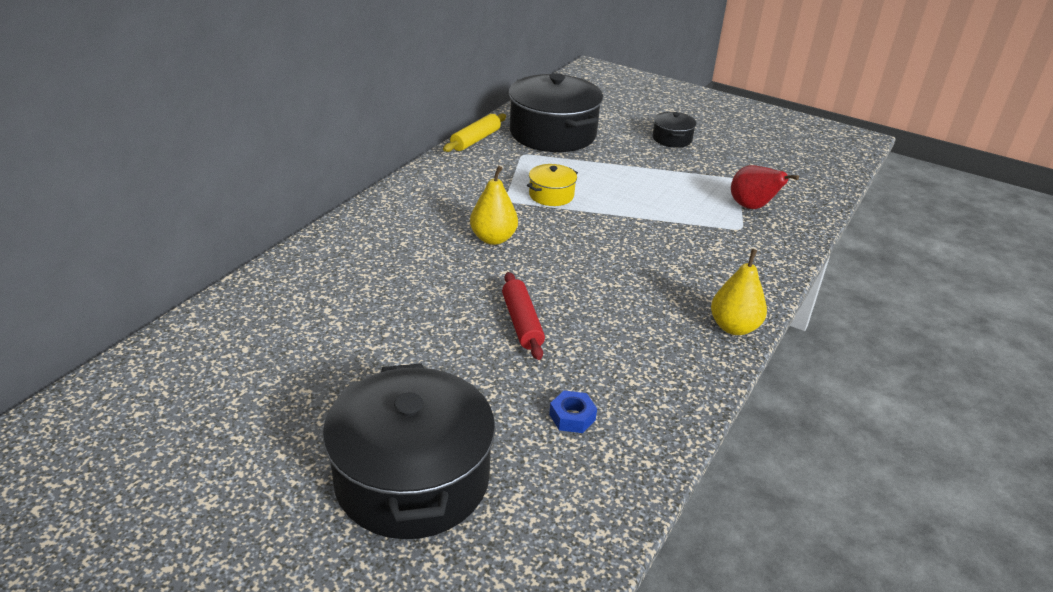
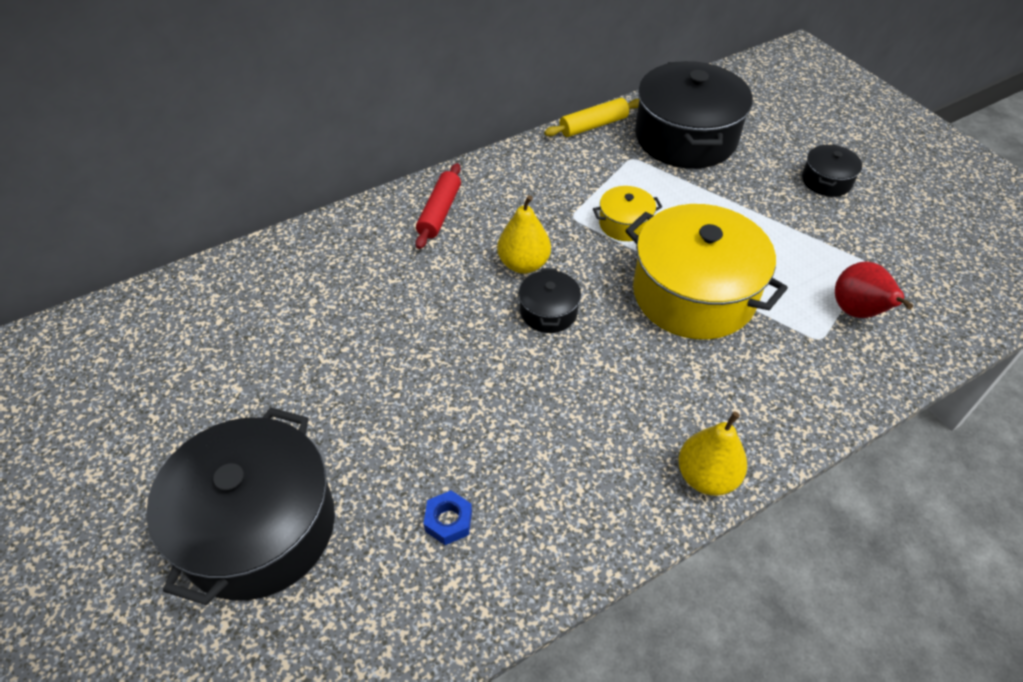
camera: 30 degrees right, 15 degrees up
red rolling pin [502,272,545,360] -> red rolling pin moved to [415,163,461,249]
none -> black pot [519,268,581,333]
none -> yellow pot [625,204,788,339]

